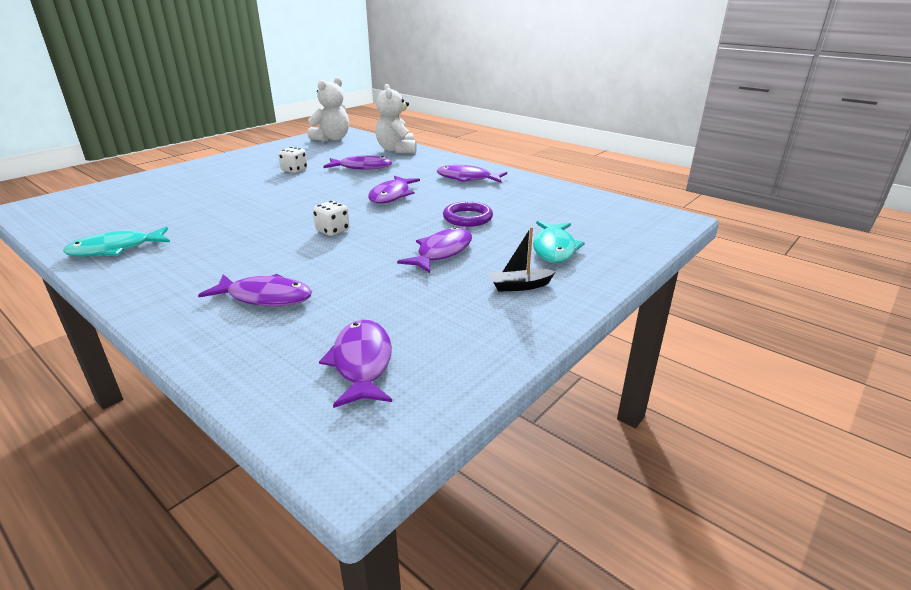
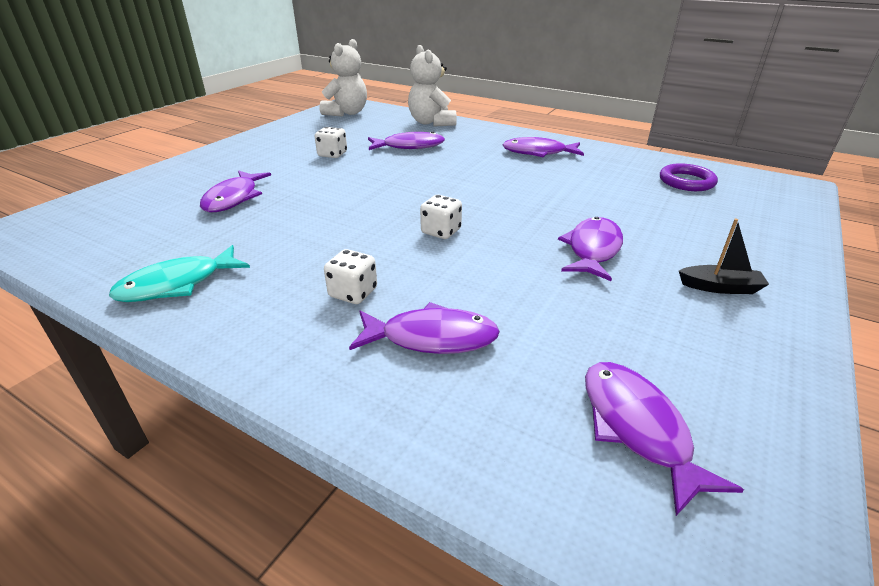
camera: 10 degrees left, 5 degrees up
purple fish [368,176,420,204] -> purple fish moved to [200,170,271,212]
purple ring [443,201,493,227] -> purple ring moved to [660,163,718,191]
black boat [489,227,556,292] -> black boat turned 150 degrees counterclockwise [679,219,769,294]
turquoise fish [533,221,585,263] -> none
none -> white dice [324,249,377,304]

